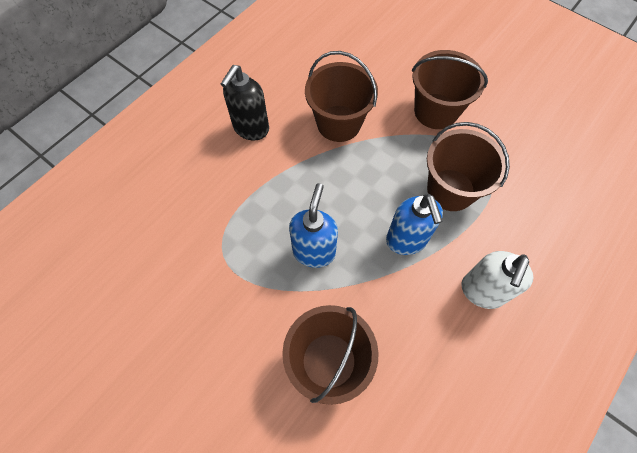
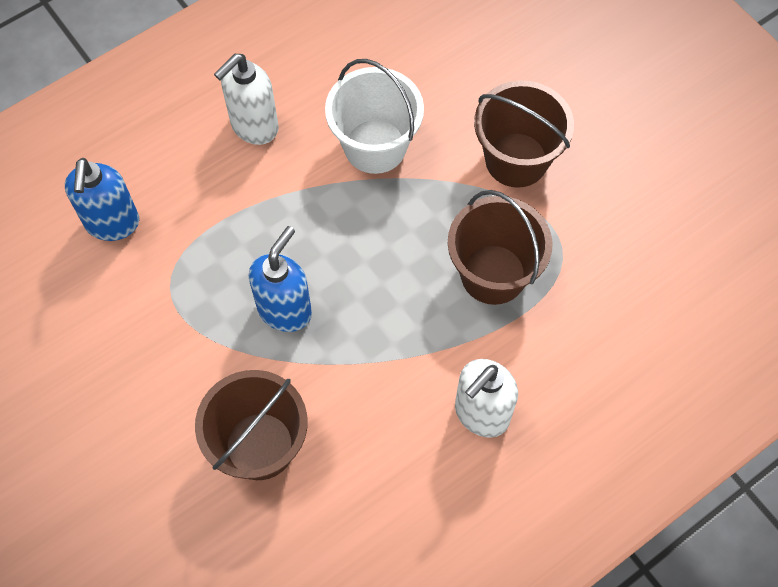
camera: 15 degrees right, 0 degrees up
black soap dispenser [221,65,269,140] -> white soap dispenser [214,54,279,145]
brown bucket [305,51,378,142] -> white bucket [325,59,424,174]
blue soap dispenser [386,193,443,255] -> blue soap dispenser moved to [65,158,139,241]

